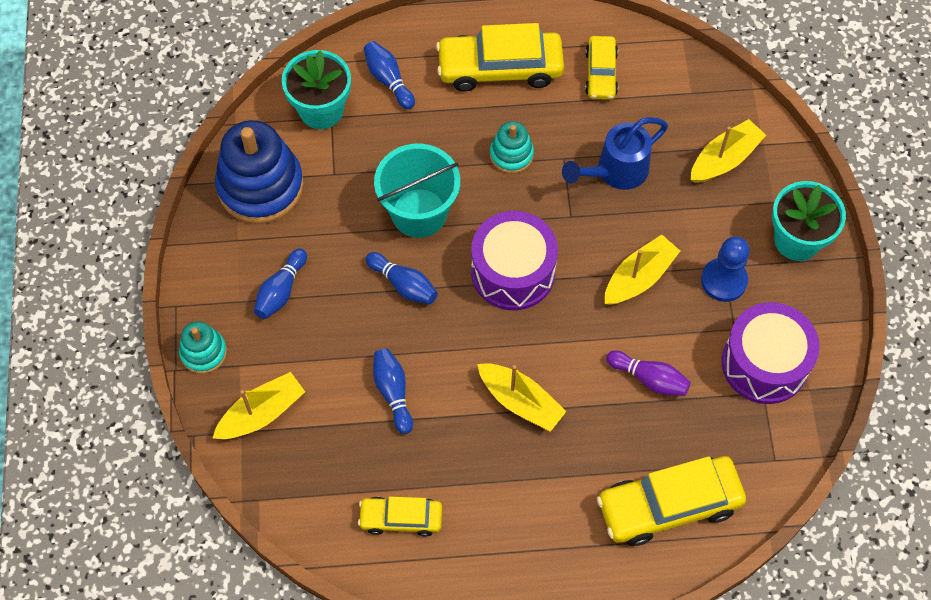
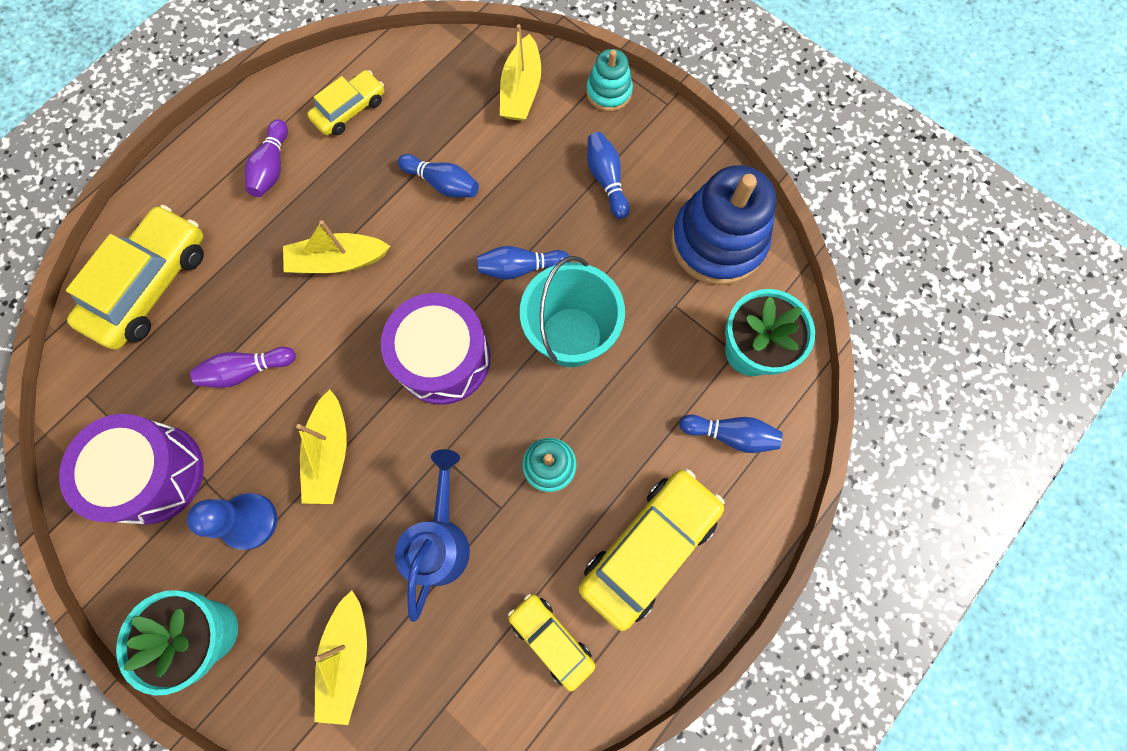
camera: 135 degrees right, 10 degrees up
none -> purple bowling pin [244,119,288,197]

